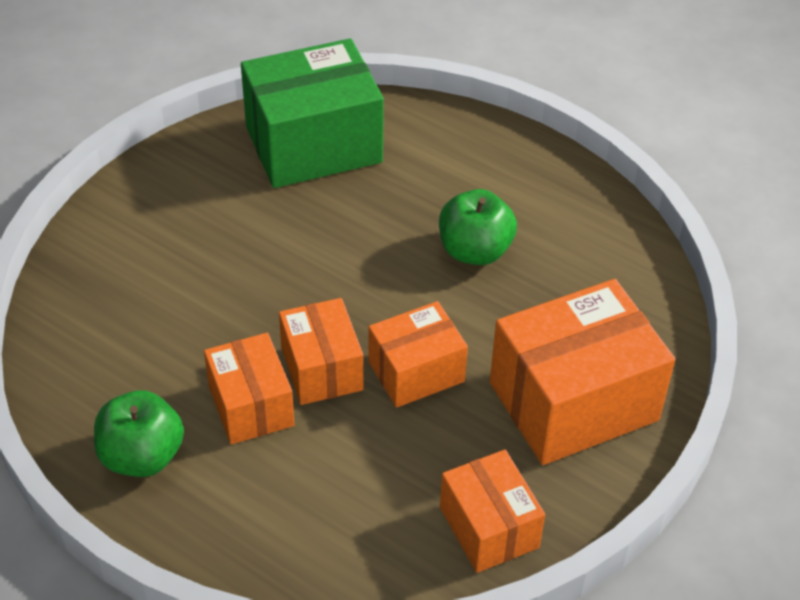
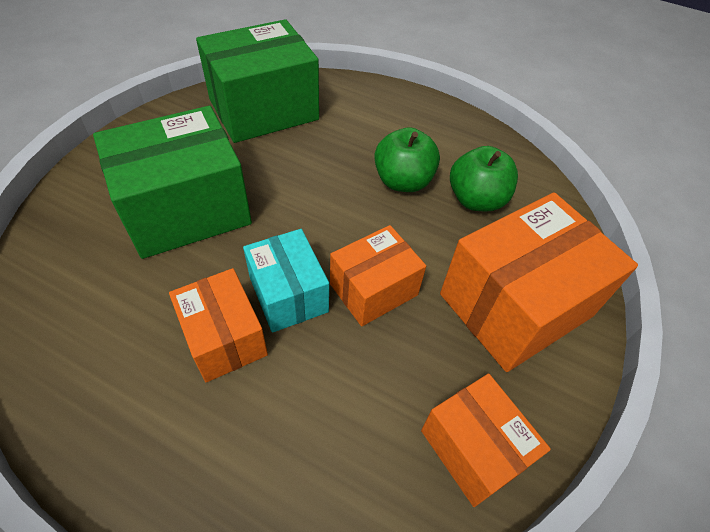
camera: 10 degrees left, 5 degrees up
green apple [94,390,184,477] -> green apple moved to [450,146,518,212]
orange box [279,298,363,405] -> turquoise box [243,229,329,333]
none -> green box [93,106,252,259]

